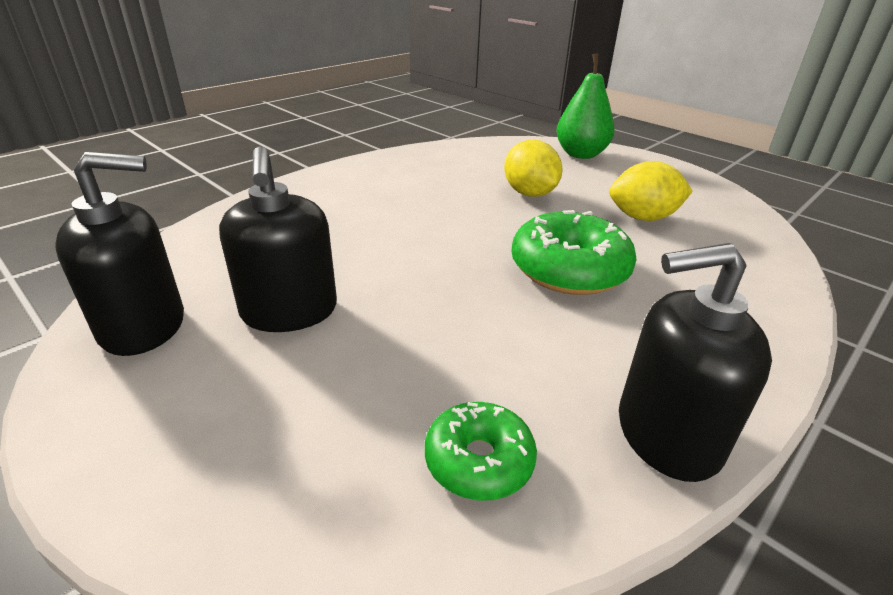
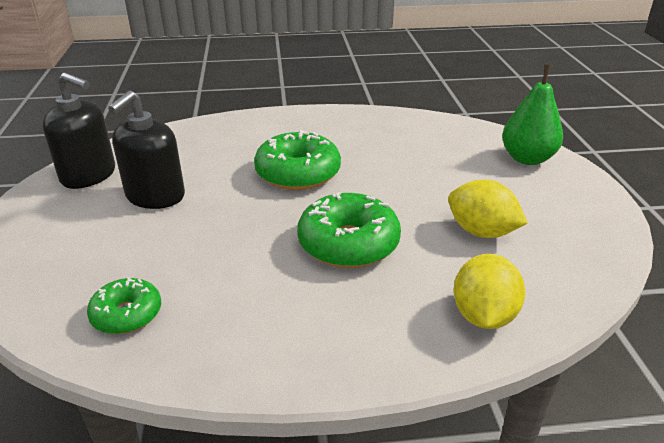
camera: 40 degrees right, 0 degrees up
yellow lemon [504,140,563,197] -> yellow lemon moved to [454,254,526,329]
black soap dispenser [619,243,772,482] -> none
none -> green donut [254,130,341,190]

